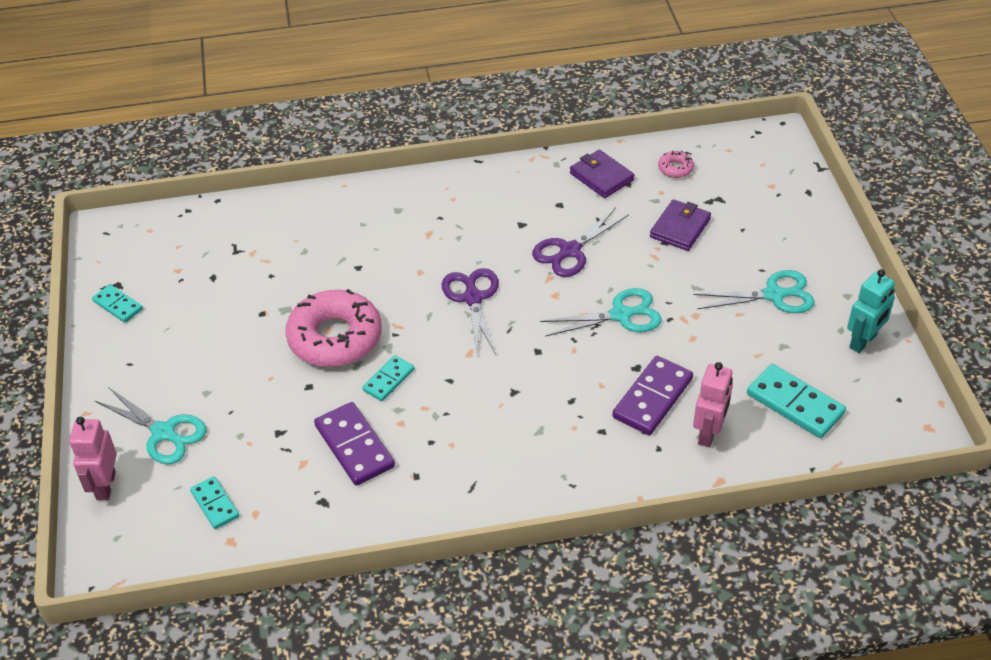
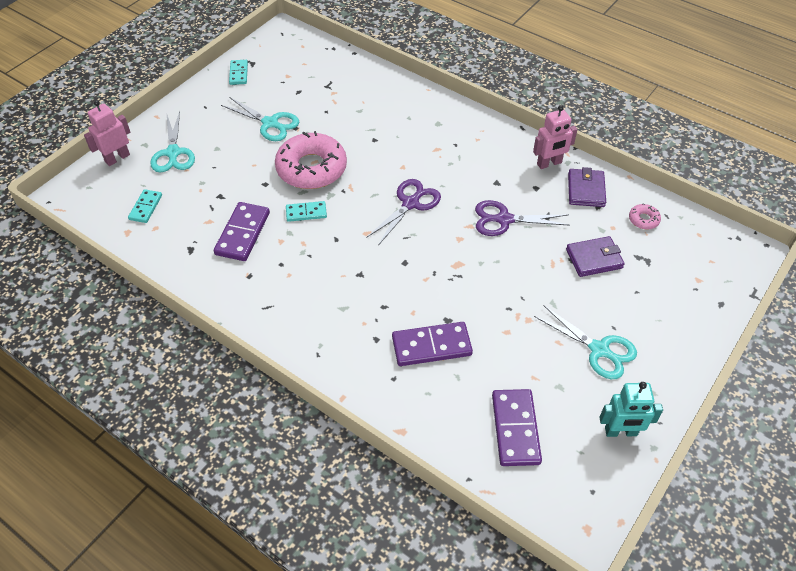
camera: 45 degrees right, 5 degrees up
turquoise scissors [540,288,662,337] -> turquoise scissors moved to [221,97,299,141]
pink robot [693,362,733,447] -> pink robot moved to [533,105,577,169]
turquoise domino [747,364,846,438] -> purple domino [492,389,542,466]

